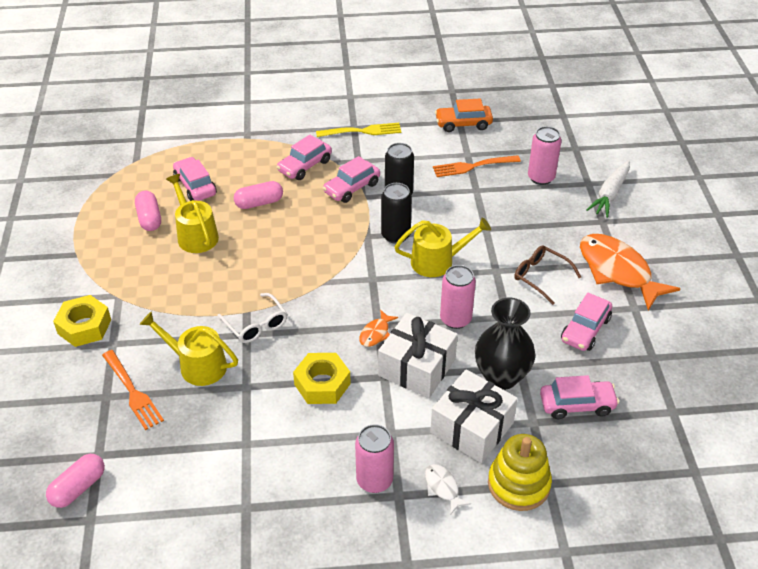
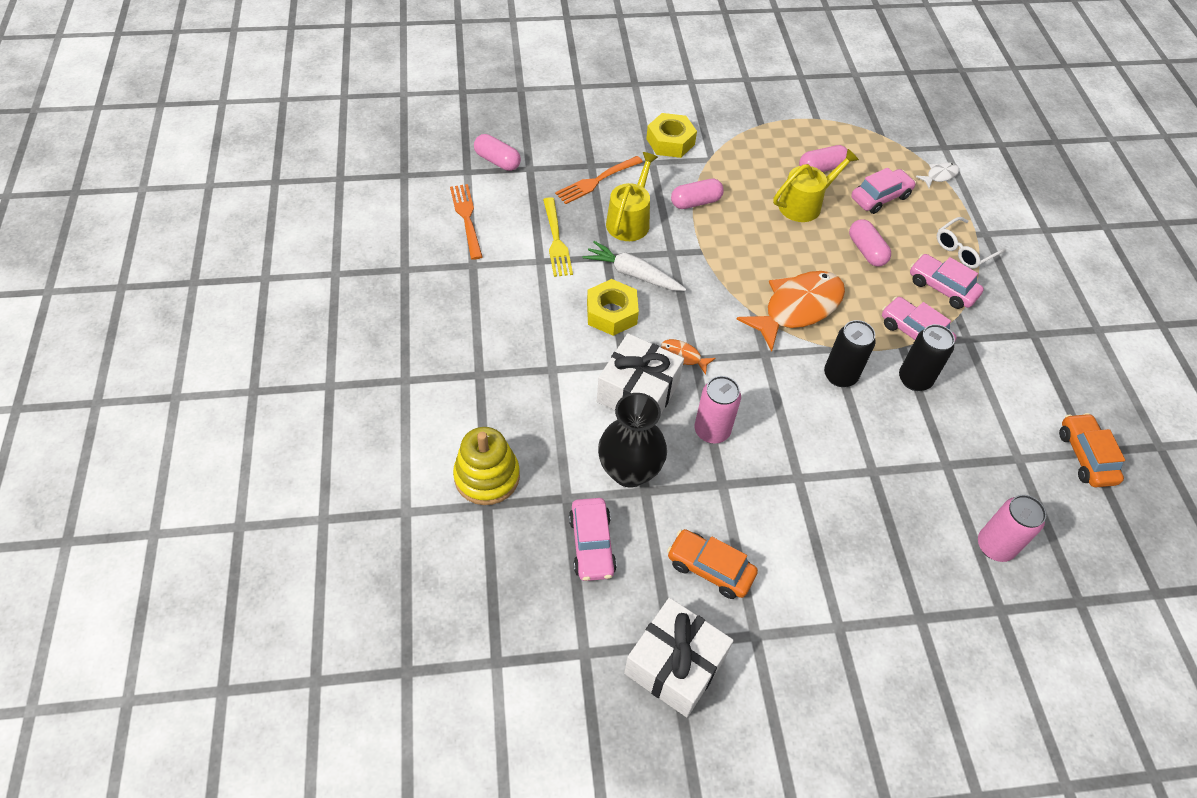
camera: 85 degrees right, 10 degrees up
white glasses [218,293,287,343] -> white glasses moved to [937,217,1006,269]
yellow fork [316,123,401,137] -> yellow fork moved to [543,197,573,277]
pink can [355,424,394,493] -> none
yellow watering can [394,217,491,277] -> none
white fish [425,464,471,515] -> white fish moved to [916,162,959,188]
white gift [430,369,518,463] -> white gift moved to [624,598,734,717]
orange fork [433,155,521,177] -> orange fork moved to [450,184,482,260]
brown glasses [514,245,581,305] -> none
pink car [561,293,612,351] -> orange car [667,529,758,599]
orange fish [580,234,681,311] -> orange fish moved to [736,271,845,352]
white carrot [586,160,630,218] -> white carrot moved to [583,241,686,291]
none -> pink capsule [671,179,724,209]

